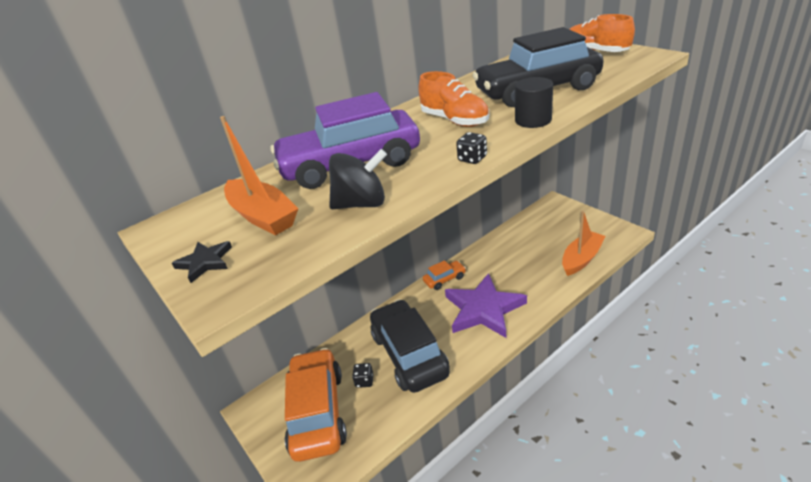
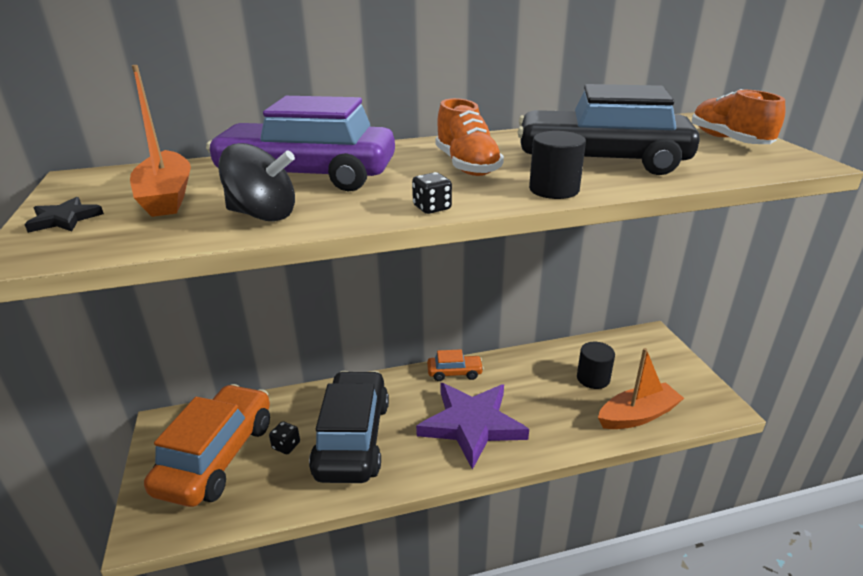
camera: 20 degrees right, 5 degrees down
none -> black cylinder [577,342,615,389]

